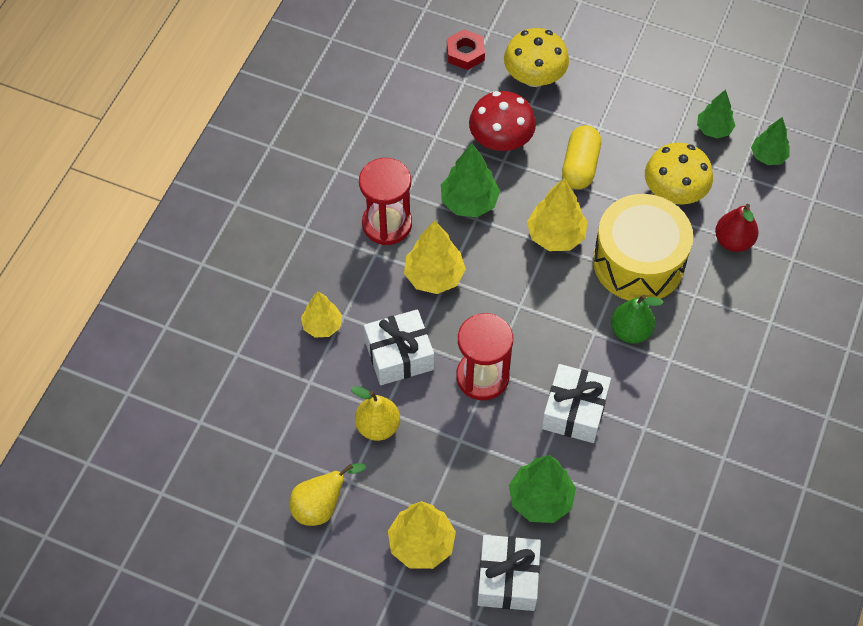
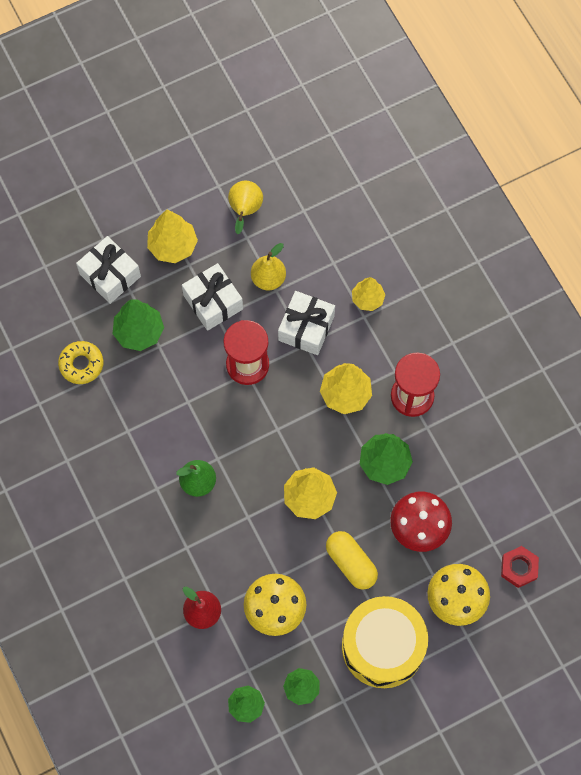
camera: 130 degrees right, 10 degrees up
white gift [542,364,611,443] -> white gift moved to [182,263,243,331]
yellow drum [593,194,693,301] -> yellow drum moved to [342,596,428,688]
none -> yellow donut [58,341,103,384]

